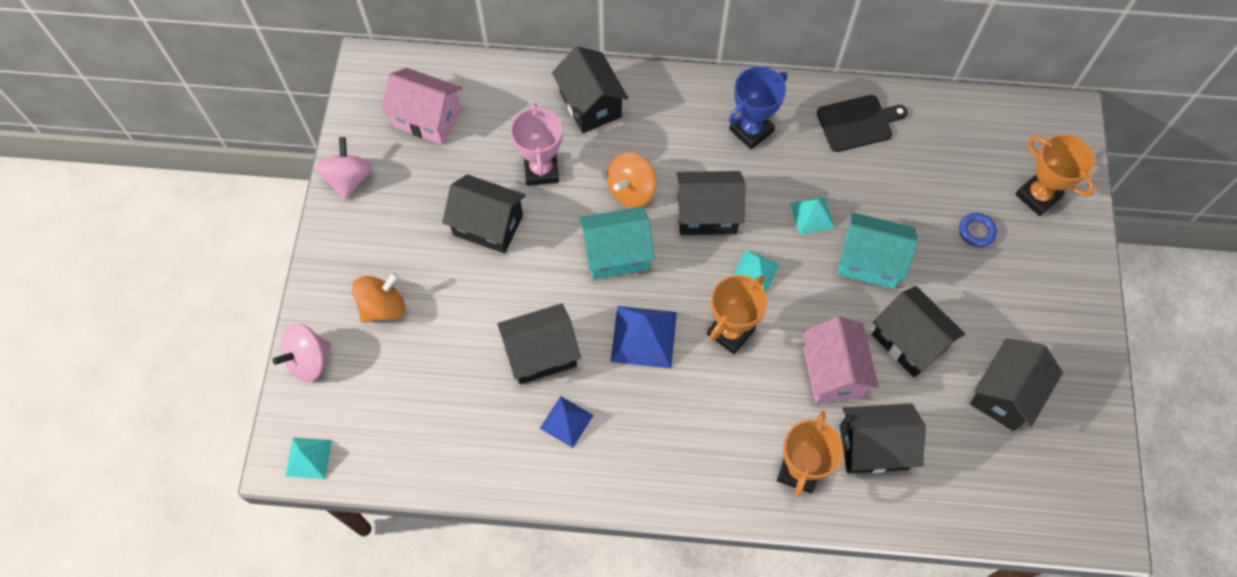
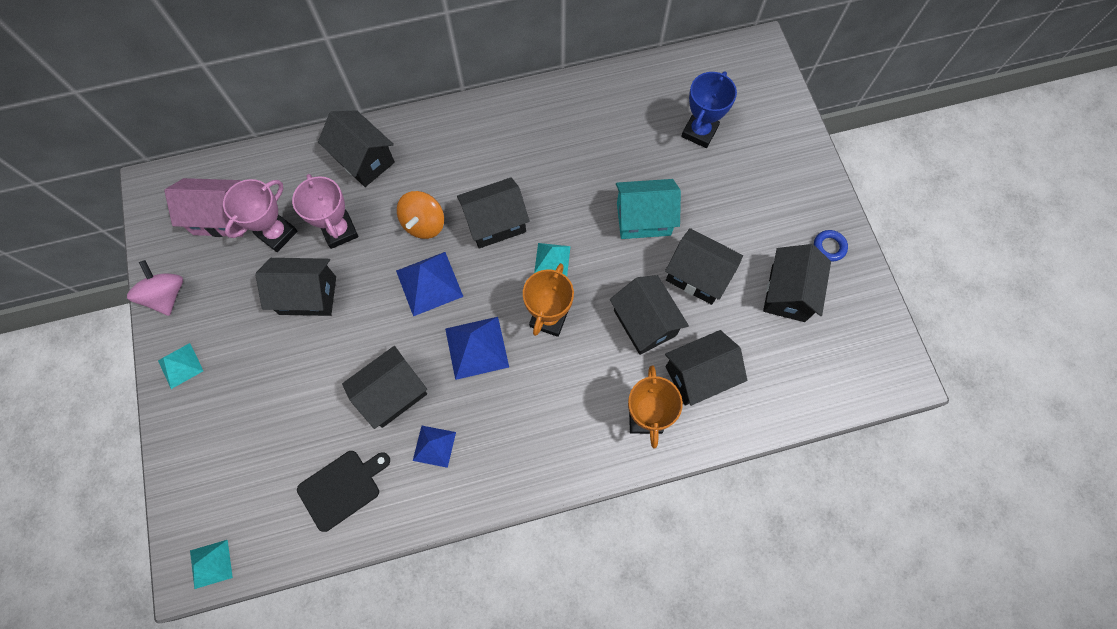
camera: 20 degrees left, 5 degrees up
pink spinning top [272,323,331,382] -> none
orange spinning top [352,272,405,323] -> none
turquoise house [579,207,655,280] -> blue pyramid [396,252,463,316]
blue trophy [729,67,787,149] -> blue trophy moved to [681,71,737,148]
turquoise pyramid [790,197,835,235] -> turquoise pyramid moved to [158,343,203,389]
pink house [802,316,879,403] -> black house [610,275,689,355]
black cutting board [817,95,908,152] -> black cutting board moved to [297,451,390,532]
blue ring [959,213,997,247] -> blue ring moved to [814,230,848,262]
orange trophy [1015,134,1095,216] -> none
none -> pink trophy [223,179,298,252]

